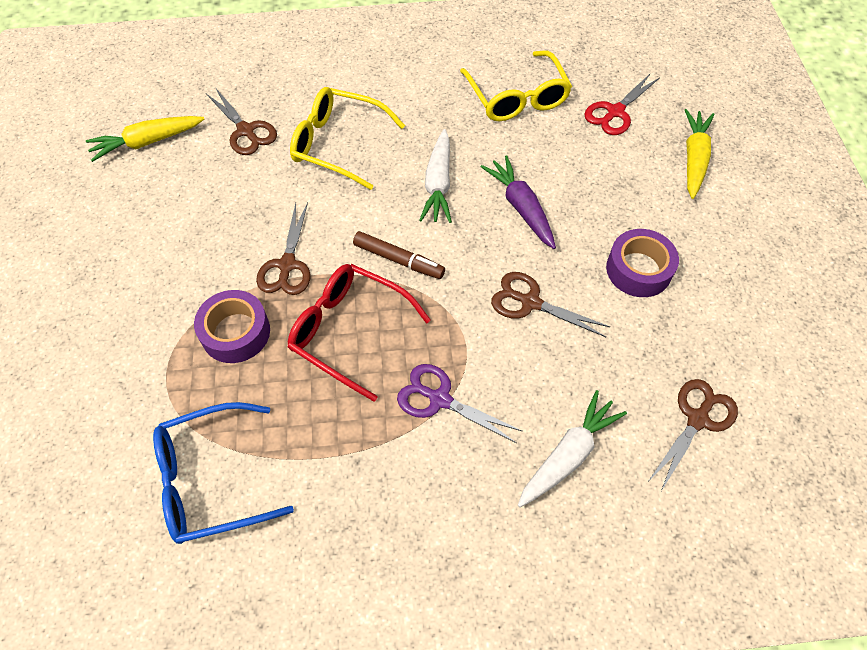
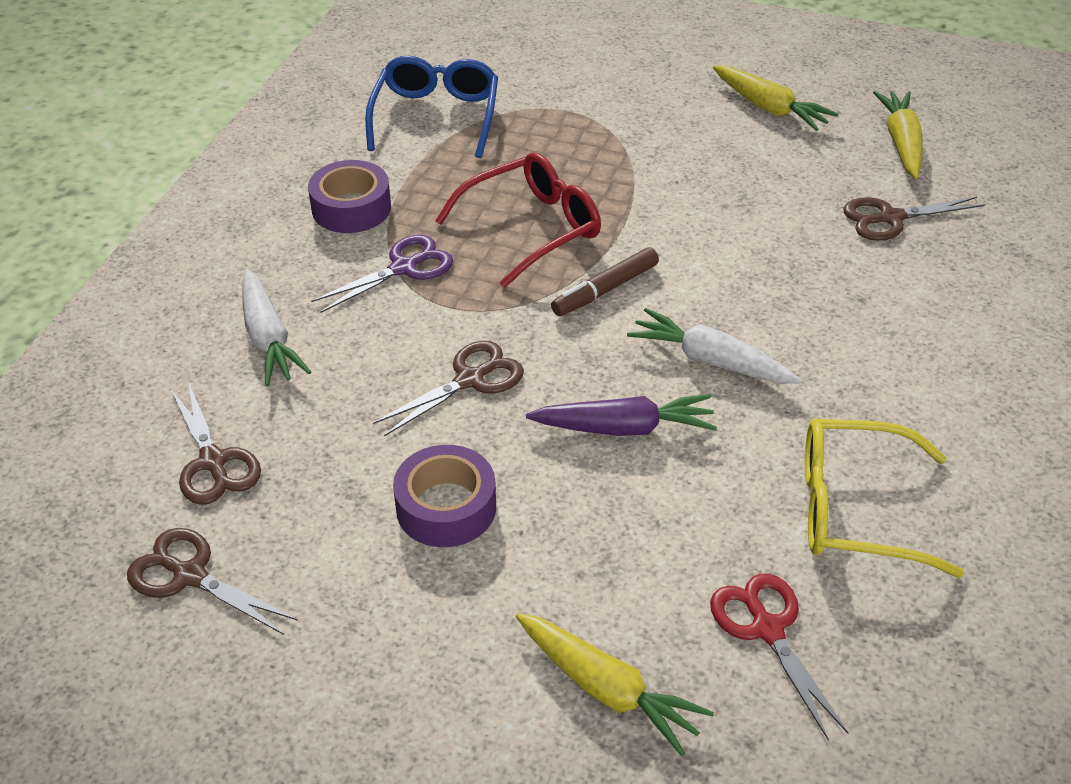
camera: 115 degrees right, 15 degrees down
purple tape [194,290,270,363] -> purple tape moved to [308,160,391,233]
brown scissors [256,202,311,295] -> brown scissors moved to [127,528,298,635]
yellow glasses [290,87,405,190] -> none
none -> yellow carrot [713,66,838,131]

